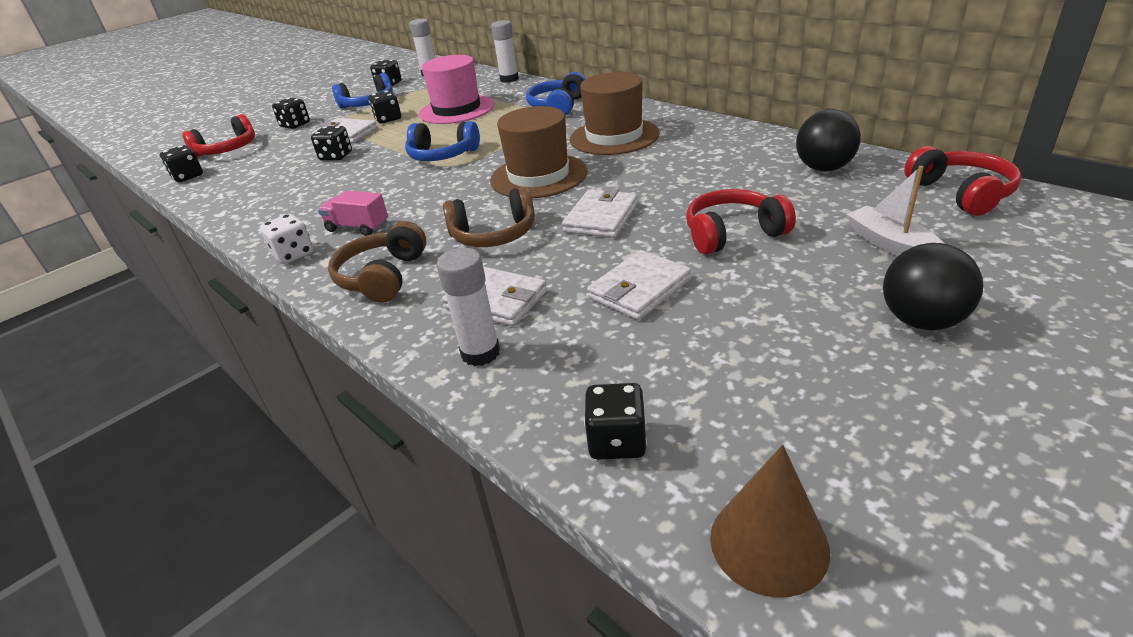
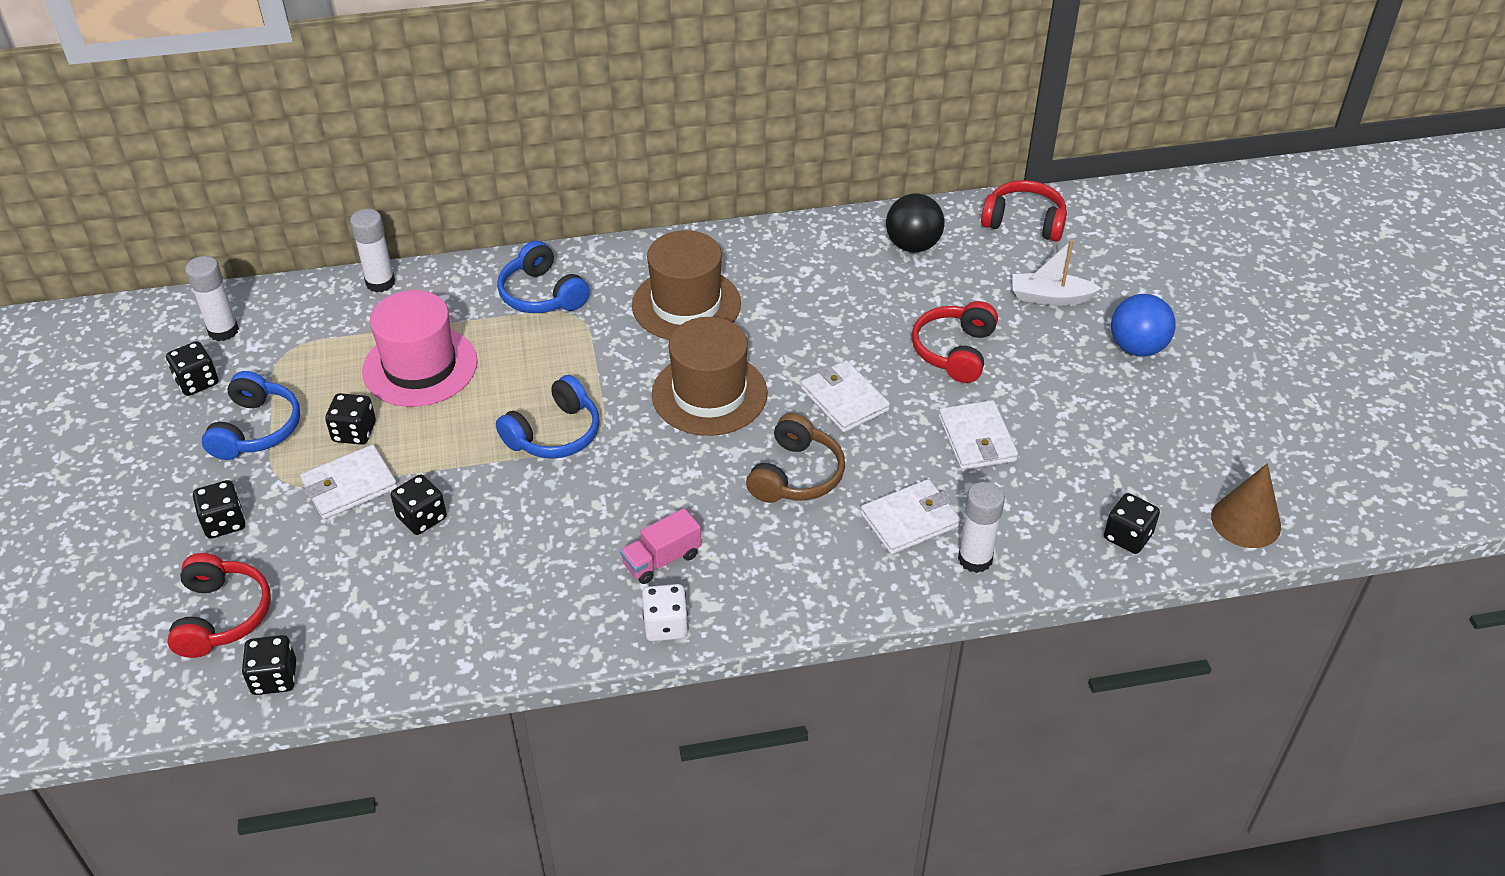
camera: 60 degrees left, 10 degrees up
brown headphones [328,221,427,303] -> none
black ball [883,243,983,330] -> blue ball [1111,294,1176,357]

